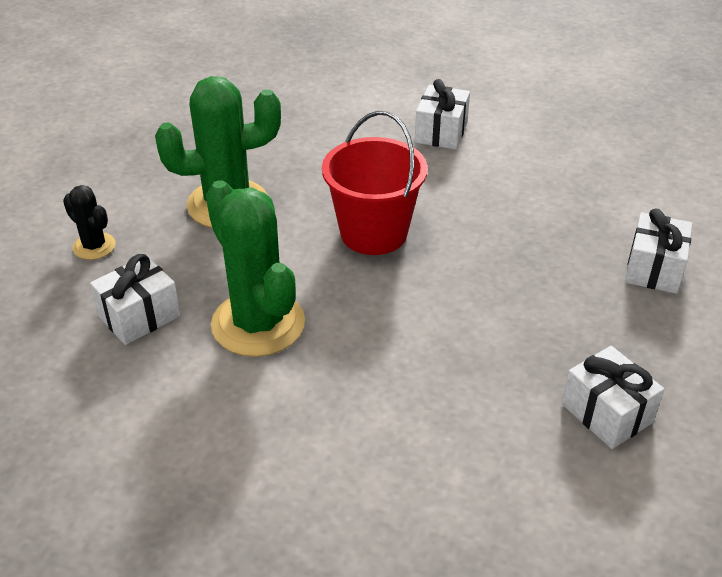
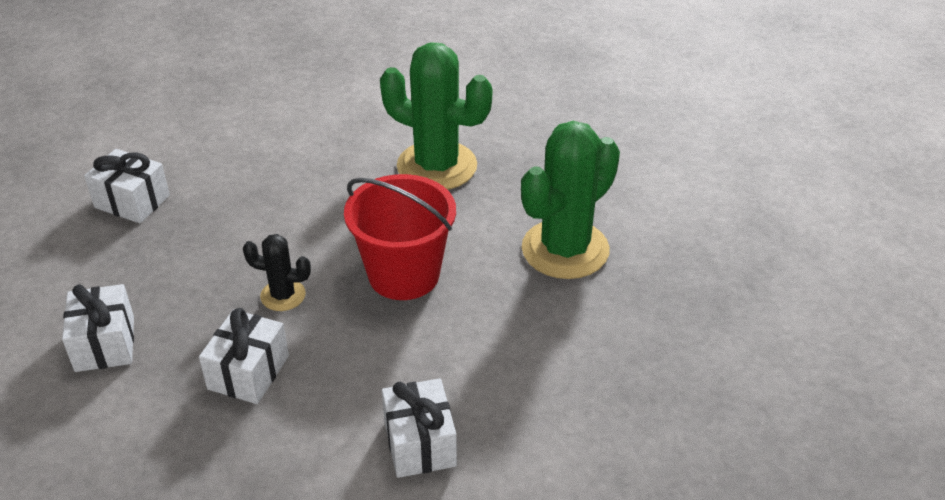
camera: 150 degrees right, 0 degrees up
black cactus [63,185,115,260] -> black cactus moved to [243,234,311,311]
white gift [90,254,181,345] -> white gift moved to [199,308,289,404]

